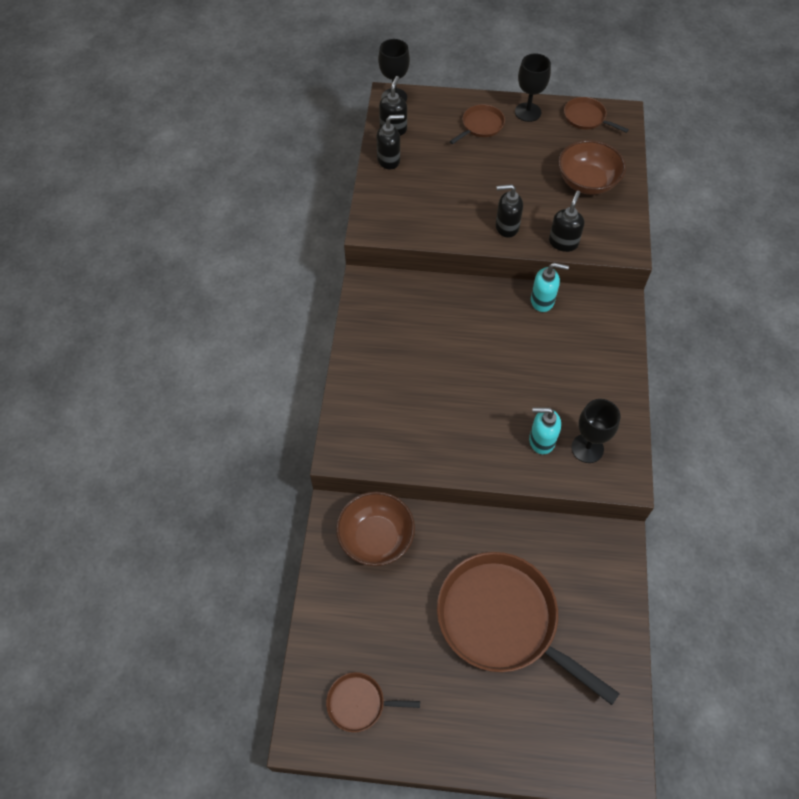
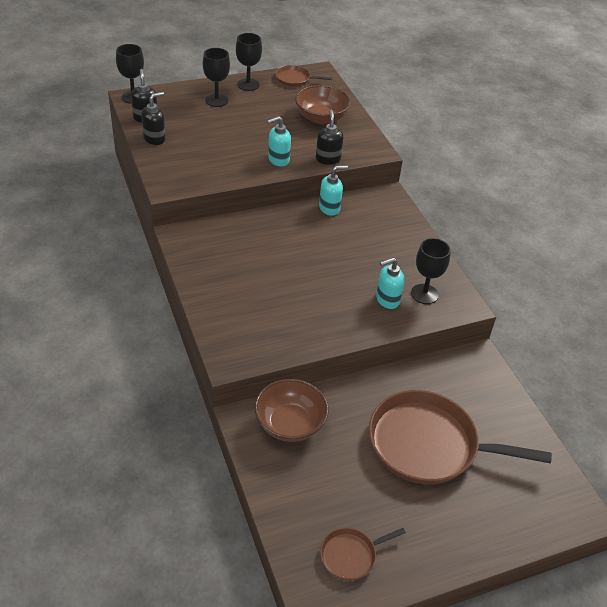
camera: 30 degrees left, 15 degrees down
brown pan [450,104,505,144] -> black goblet [203,48,230,107]
black soap dispenser [496,184,523,238] -> turquoise soap dispenser [267,116,291,166]

